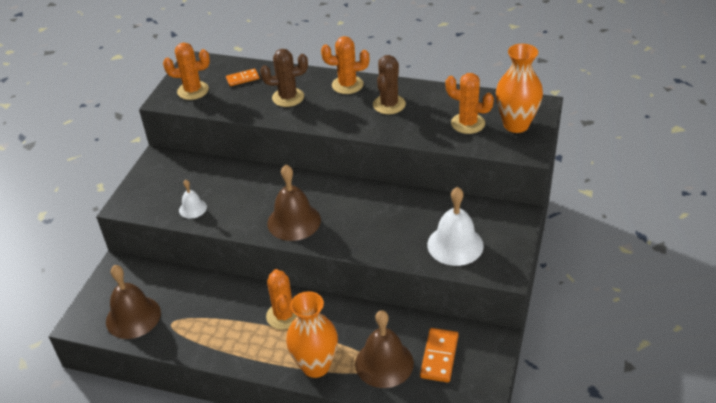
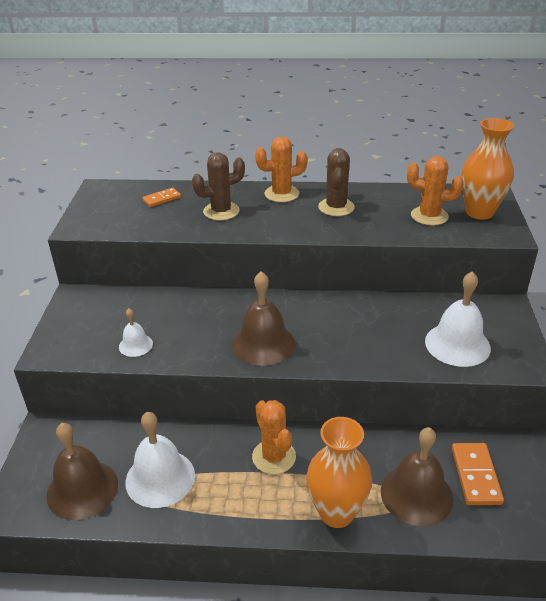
camera: 15 degrees left, 5 degrees down
orange cactus [163,43,210,100] -> none
none -> white bell [125,412,195,508]

